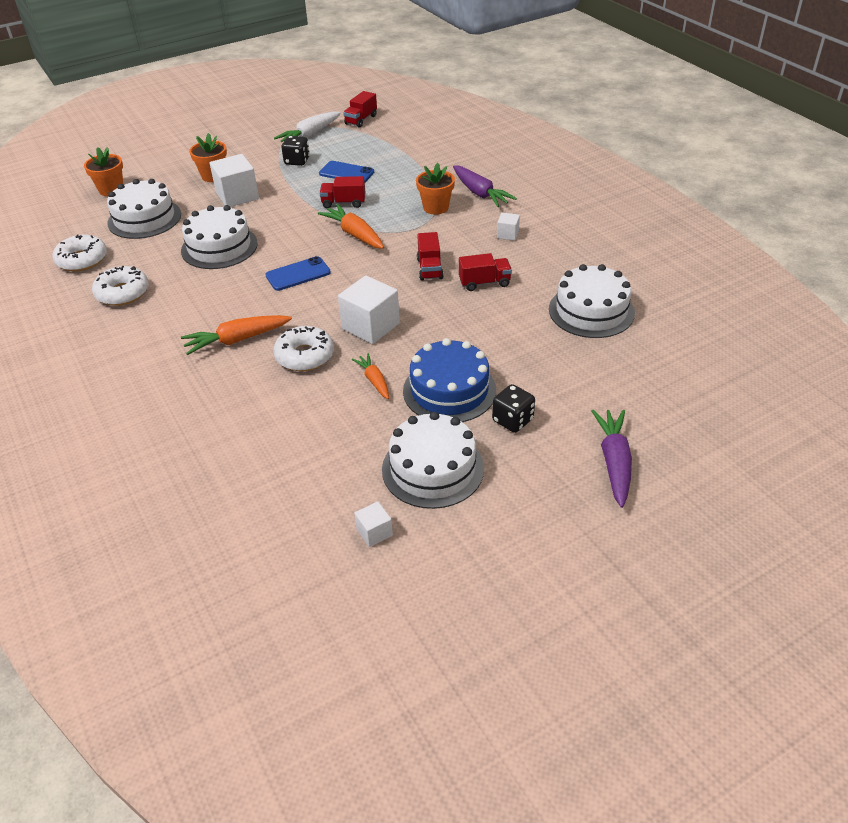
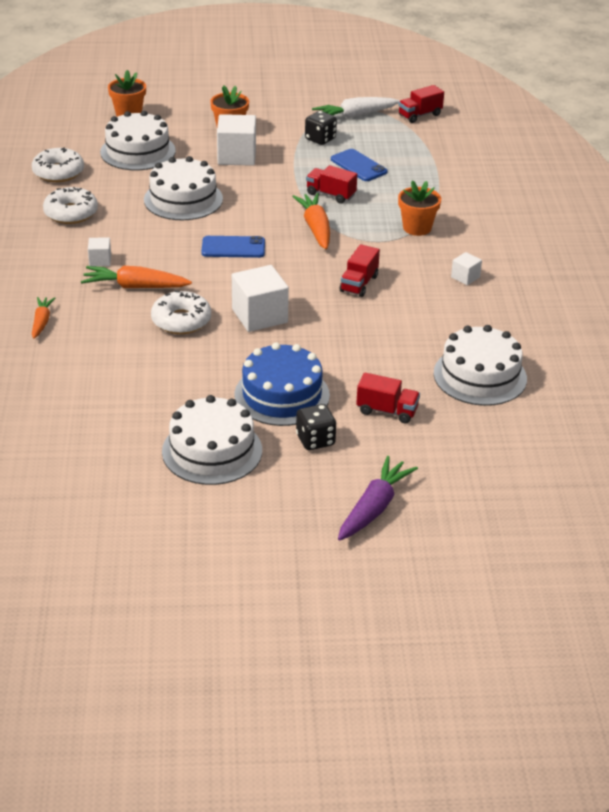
camera: 25 degrees right, 5 degrees down
orange carrot [352,353,389,399] -> orange carrot moved to [32,297,55,339]
white cube [355,501,393,547] -> white cube moved to [88,237,111,266]
purple carrot [453,165,517,207] -> none
red truck [459,253,512,291] -> red truck moved to [356,373,420,423]

